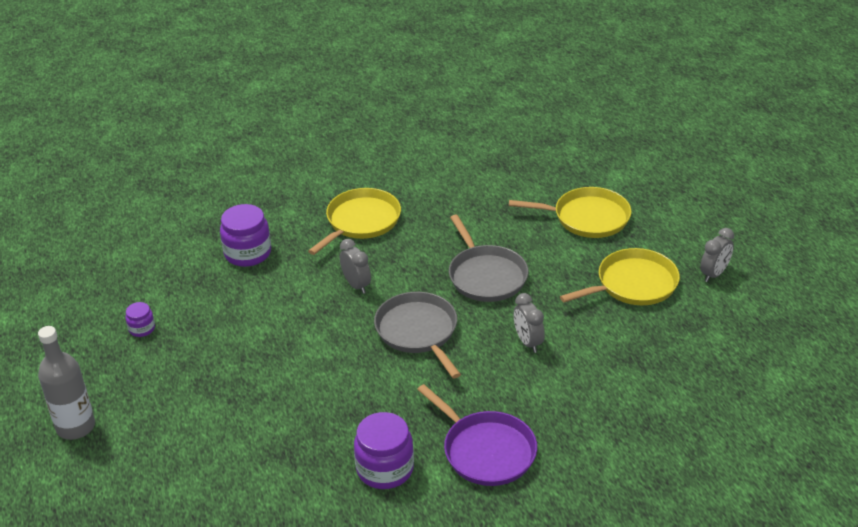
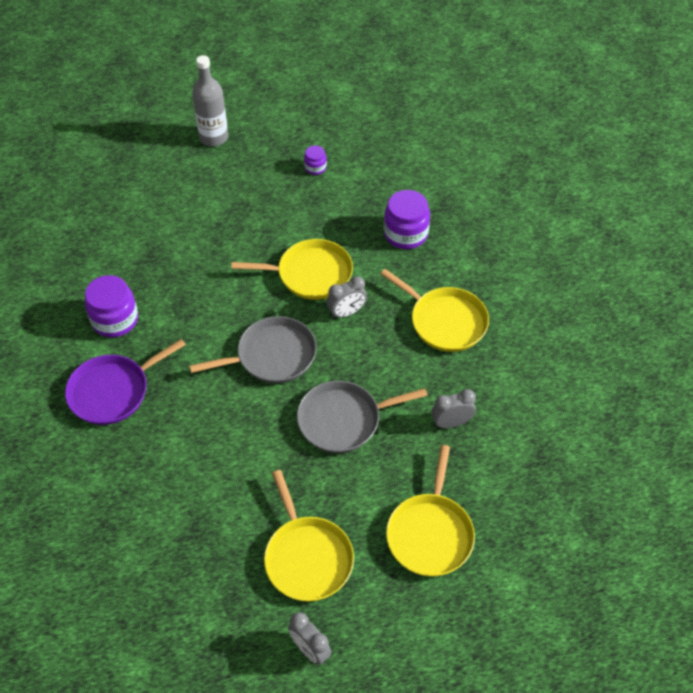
camera: 95 degrees right, 15 degrees up
grey clock [514,293,545,353] -> grey clock moved to [431,389,476,428]
none -> yellow pan [231,239,353,300]

